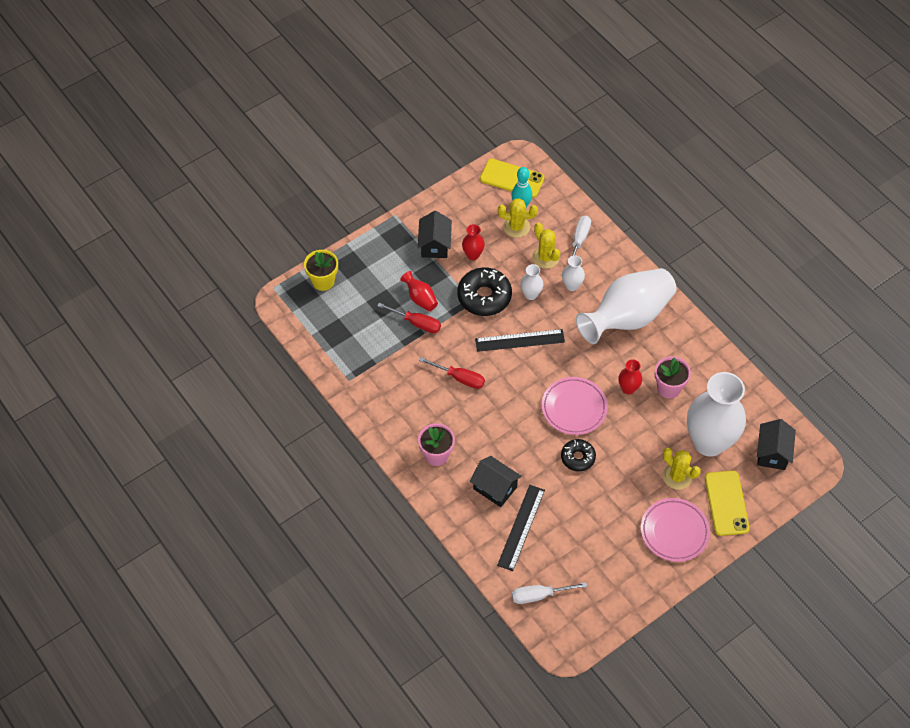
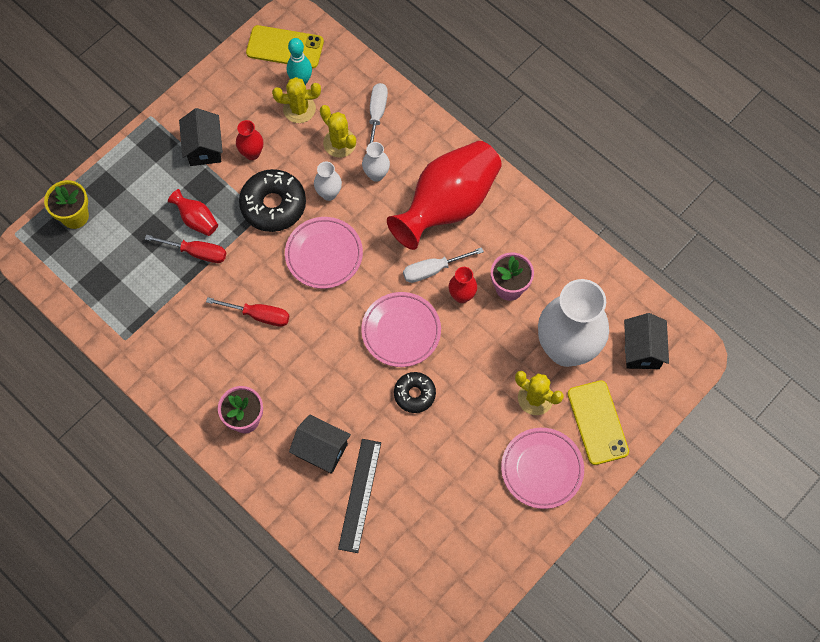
camera: 10 degrees left, 10 degrees up
black ruler [475,329,565,352] -> pink plate [285,217,363,289]
white screwdriver [512,582,587,604] -> white screwdriver moved to [403,247,484,283]
white vase [576,268,677,344] -> red vase [387,141,502,250]

